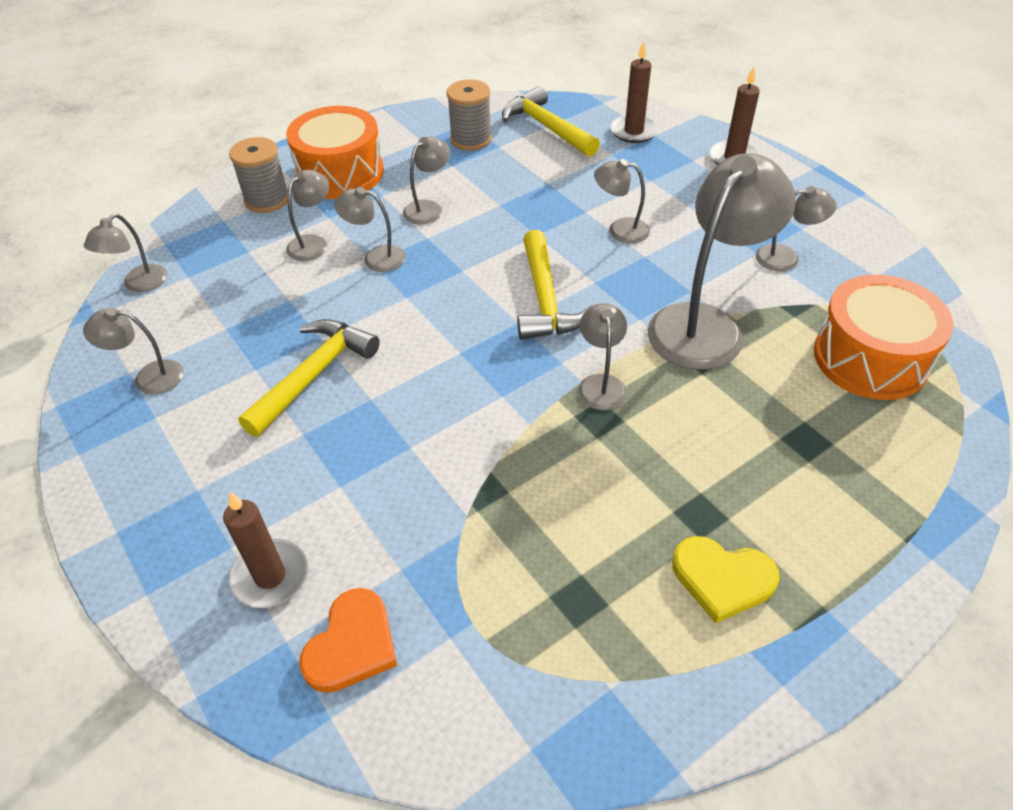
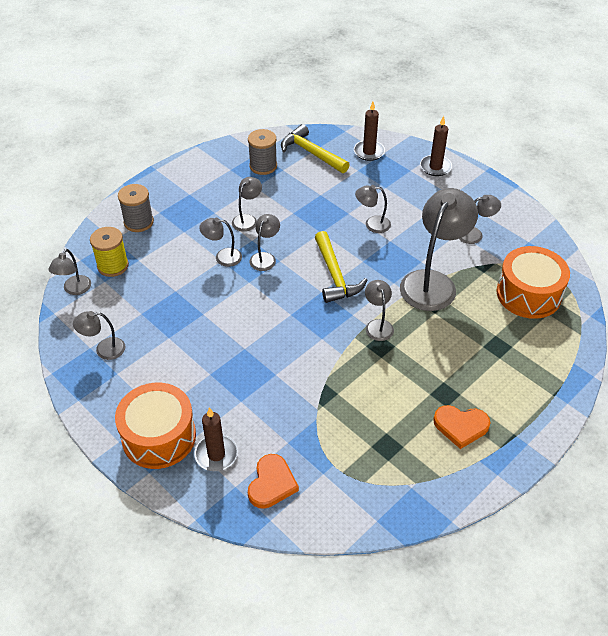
camera: 10 degrees left, 0 degrees up
yellow hammer [238,319,380,437] -> none
orange drum [286,106,384,199] -> orange drum moved to [115,383,196,469]
grey lamp [286,170,329,261] -> grey lamp moved to [249,214,280,271]
yellow heart [672,536,780,623] -> orange heart [433,405,491,449]
none -> yellow spool [90,227,129,277]

